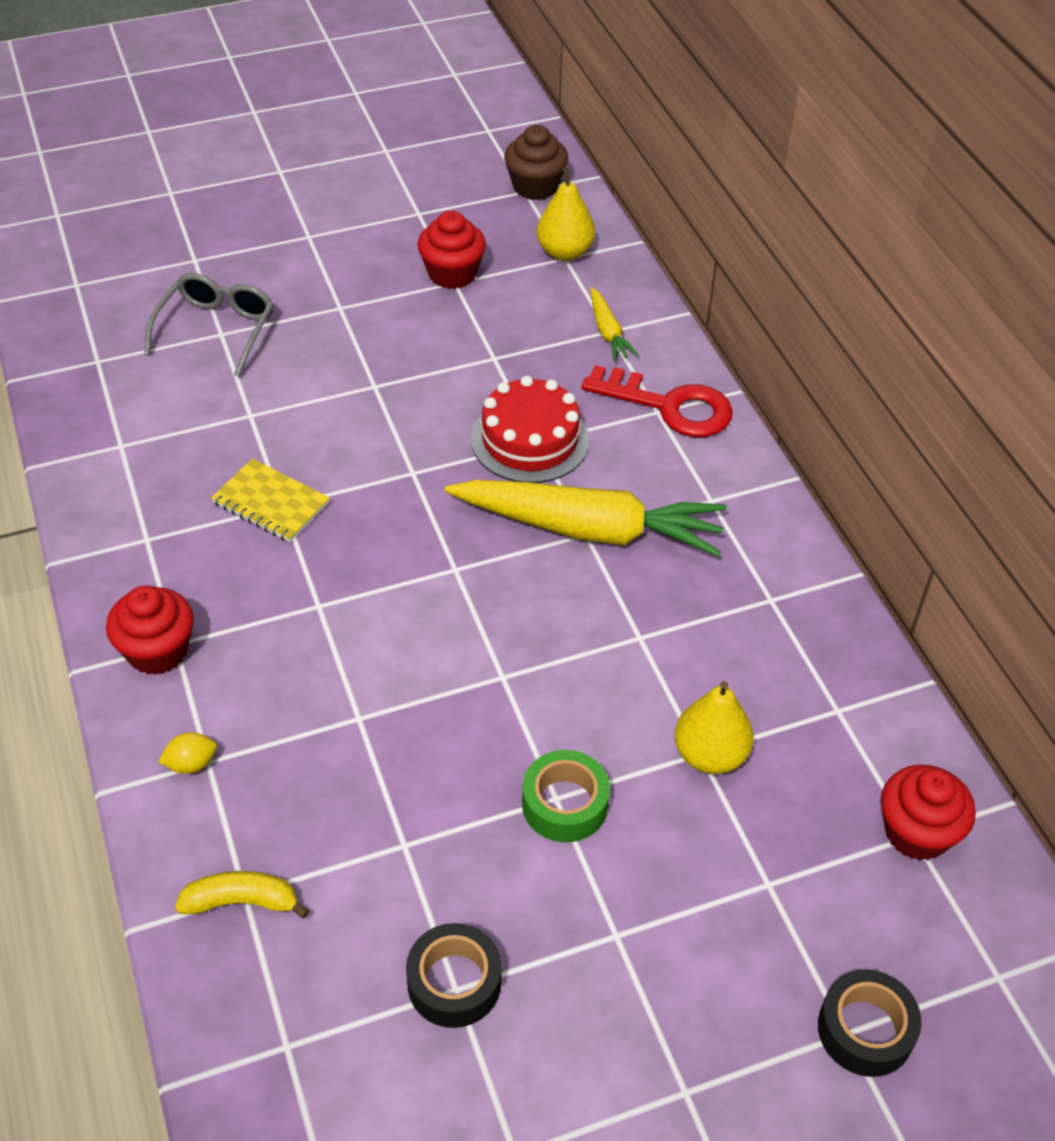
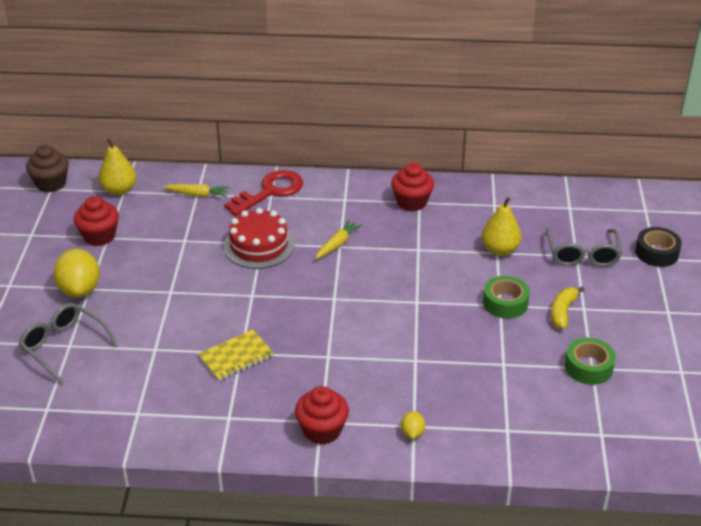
camera: 65 degrees left, 10 degrees down
yellow banana [175,871,309,918] -> yellow banana moved to [551,286,585,329]
black tape [406,923,502,1028] -> green tape [565,338,616,385]
yellow carrot [445,480,727,557] -> yellow carrot [315,220,362,259], size x0.44
red cupcake [881,765,976,861] -> red cupcake moved to [391,163,434,211]
none -> yellow lemon [53,249,100,297]
none -> grey glasses [546,228,622,267]

